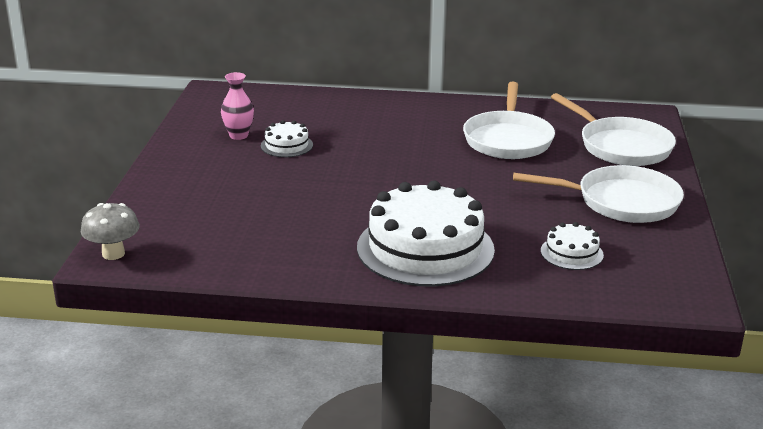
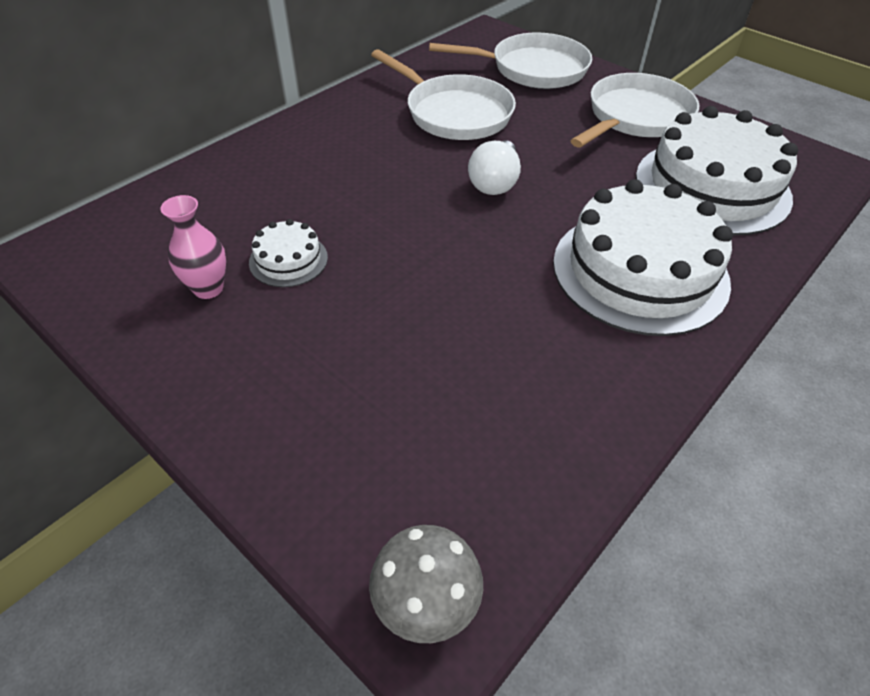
camera: 55 degrees left, 20 degrees up
white cake [541,222,604,270] -> white cake [636,106,798,235], size x2.21
none -> white light bulb [468,141,521,195]

